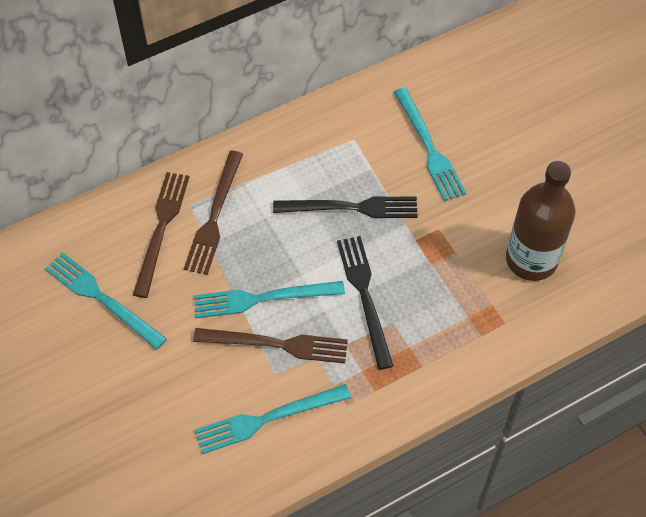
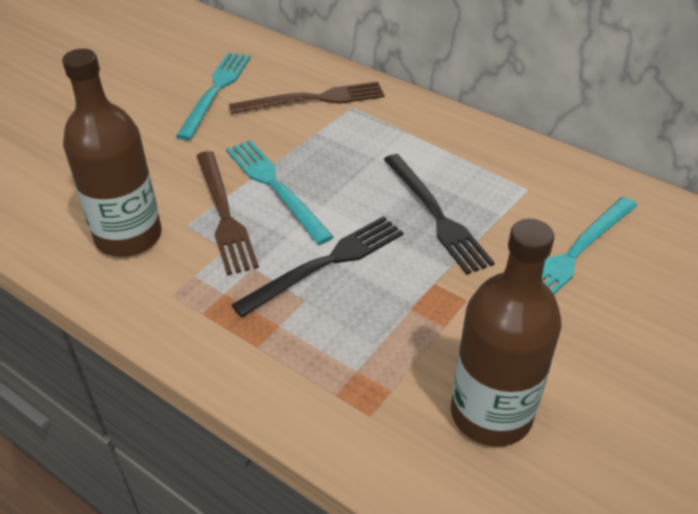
camera: 65 degrees right, 15 degrees down
brown fork [184,151,243,275] -> none
turquoise fork [195,384,351,454] -> brown bottle [62,49,162,257]

